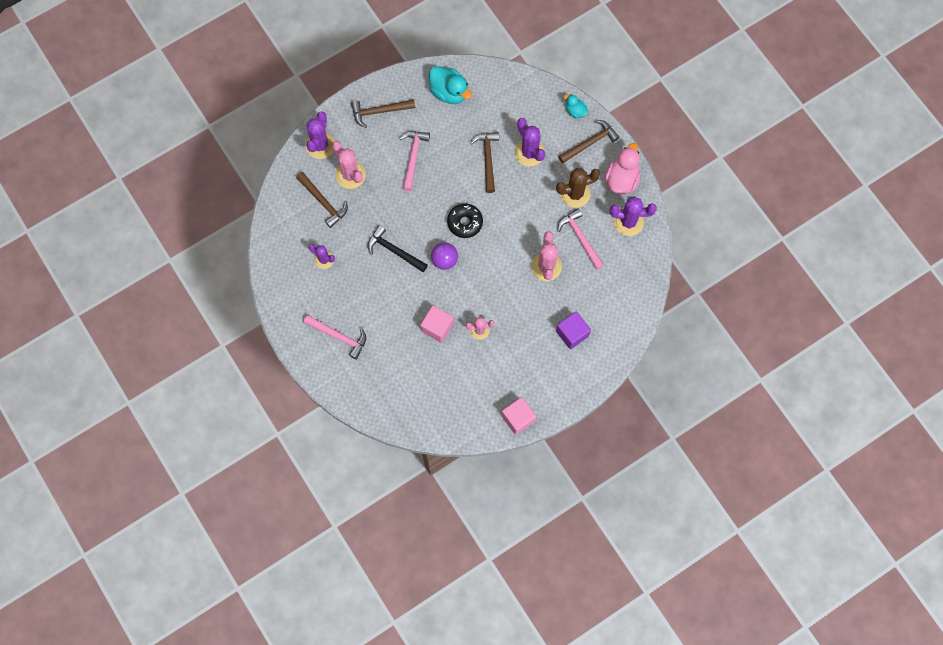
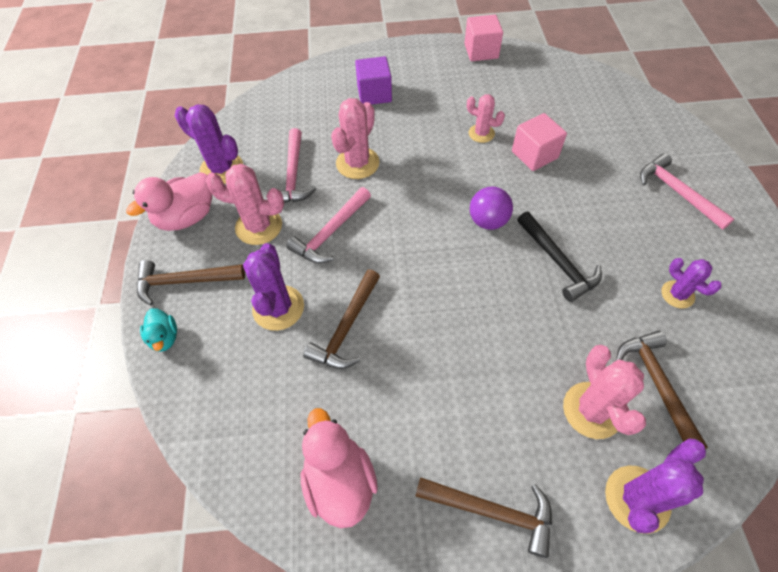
camera: 150 degrees left, 15 degrees down
pink hammer [400,131,430,191] -> pink hammer moved to [286,187,371,263]
turquoise duck [429,66,472,104] -> pink duck [301,408,378,528]
black donut [447,204,483,238] -> none
brown cactus [556,168,600,208] -> pink cactus [206,164,284,245]

